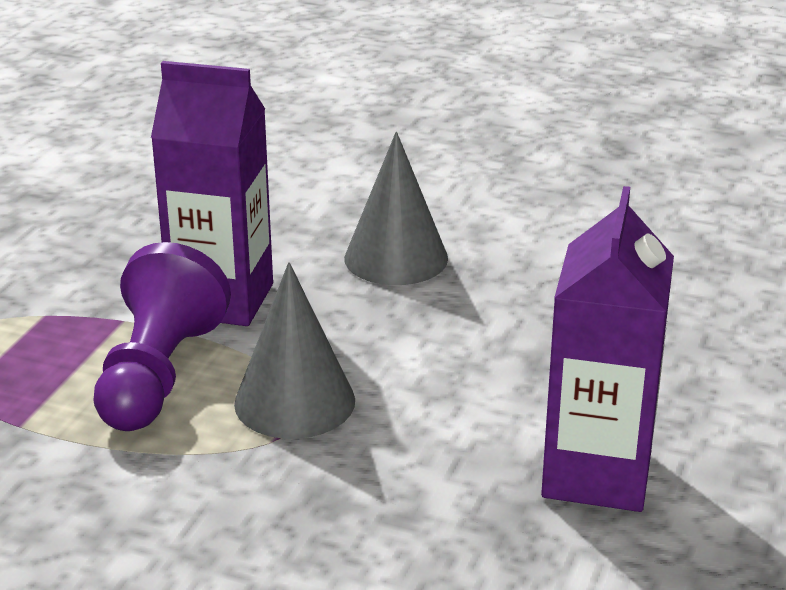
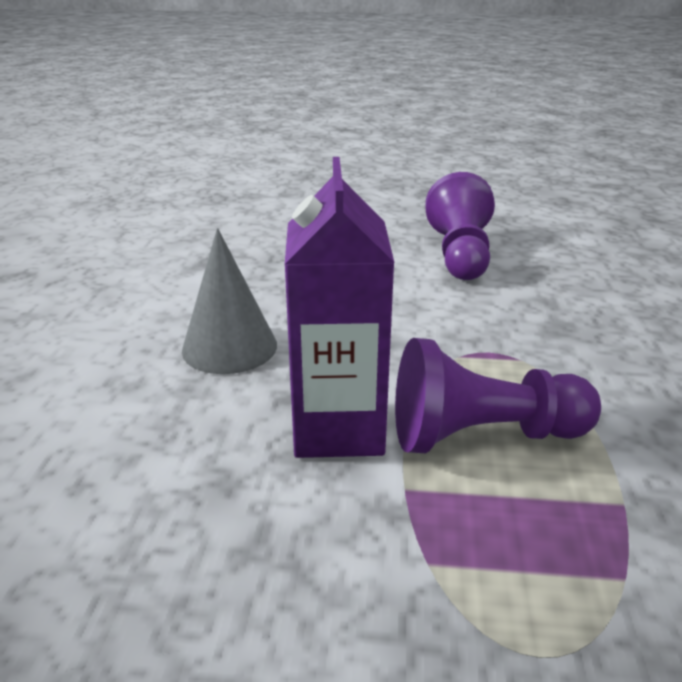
camera: 105 degrees left, 0 degrees up
grey cone [234,262,355,439] -> none
purple carton [541,186,674,512] -> purple pawn [425,172,495,280]

